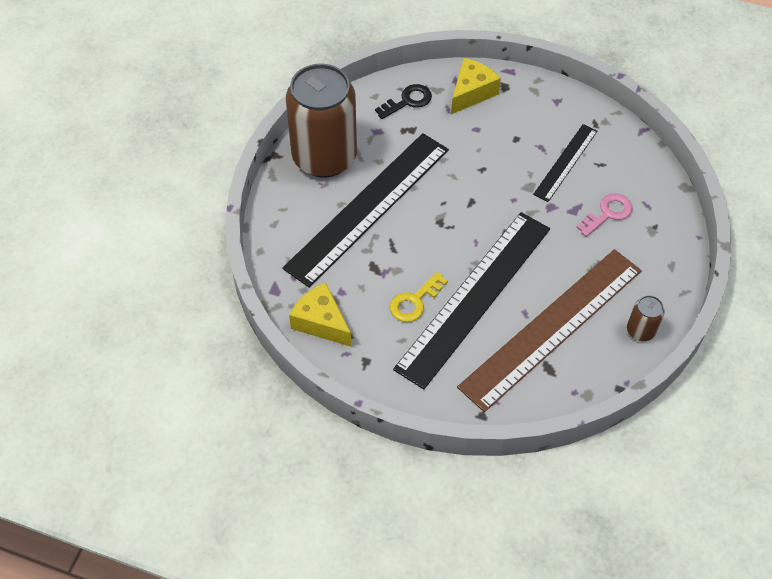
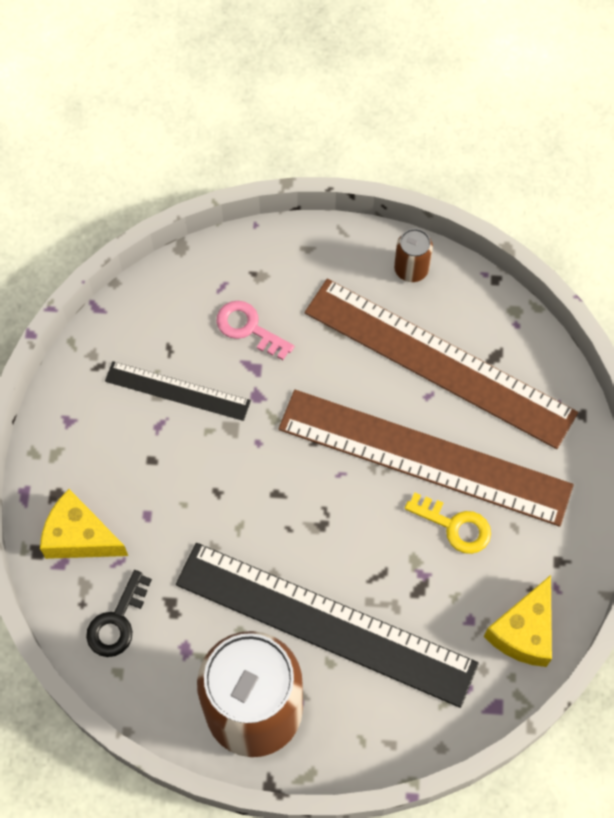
camera: 105 degrees left, 10 degrees up
black key [375,84,432,119] -> black key turned 105 degrees counterclockwise [86,570,152,657]
black ruler [393,212,550,389] -> brown ruler [279,390,574,526]

